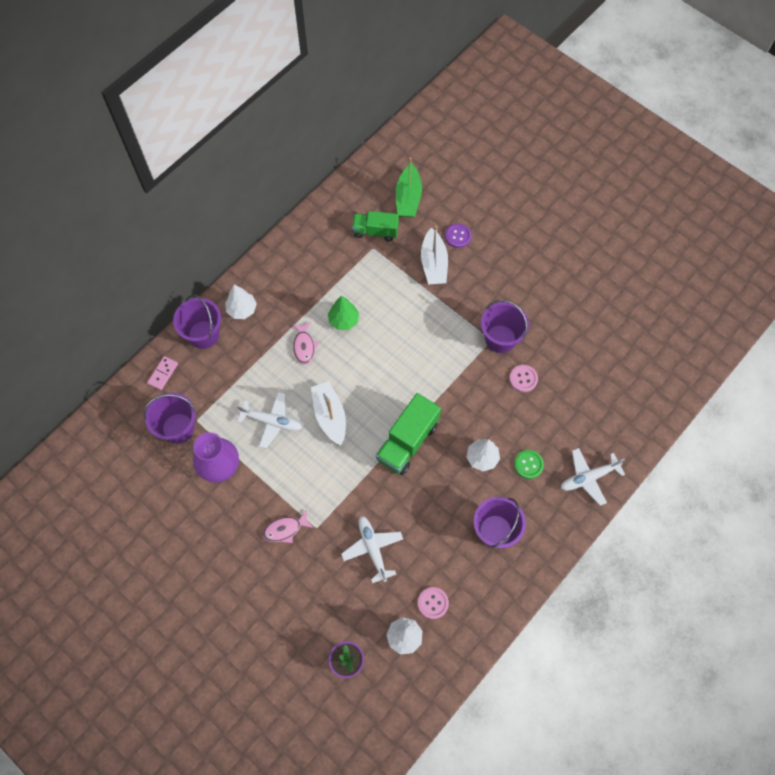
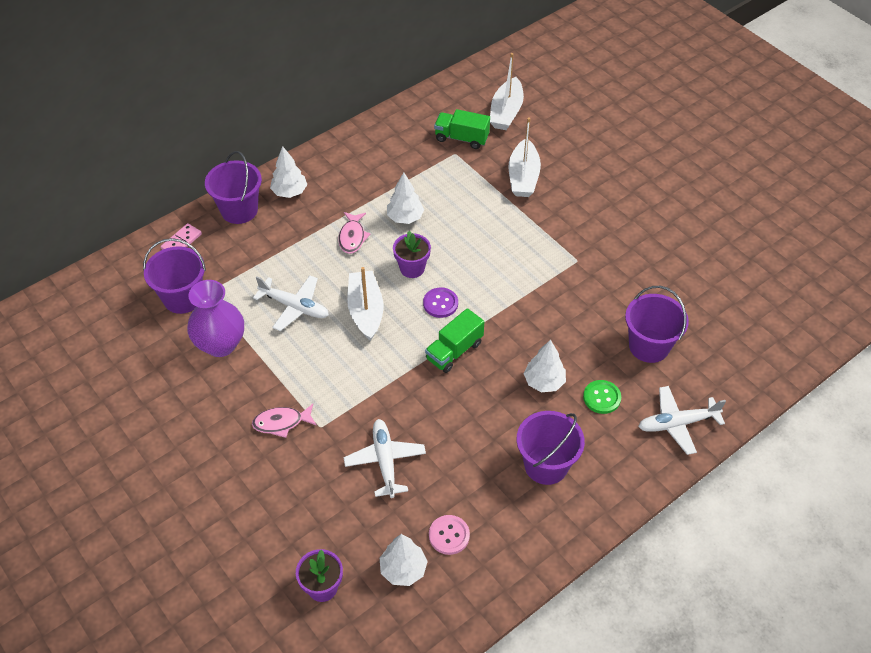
camera: 10 degrees right, 15 degrees down
green tree [328,296,359,330] -> white tree [387,172,424,224]
green truck [376,393,441,475] -> green truck [425,308,484,373], size x0.67
green boat [396,157,422,218] -> white boat [490,53,524,130]
purple button [445,223,472,248] -> purple button moved to [423,287,458,318]
purple bucket [481,300,529,353] -> purple bucket moved to [625,286,689,363]
pink button [509,365,538,392] -> none
none -> purple flower pot [393,231,431,278]

